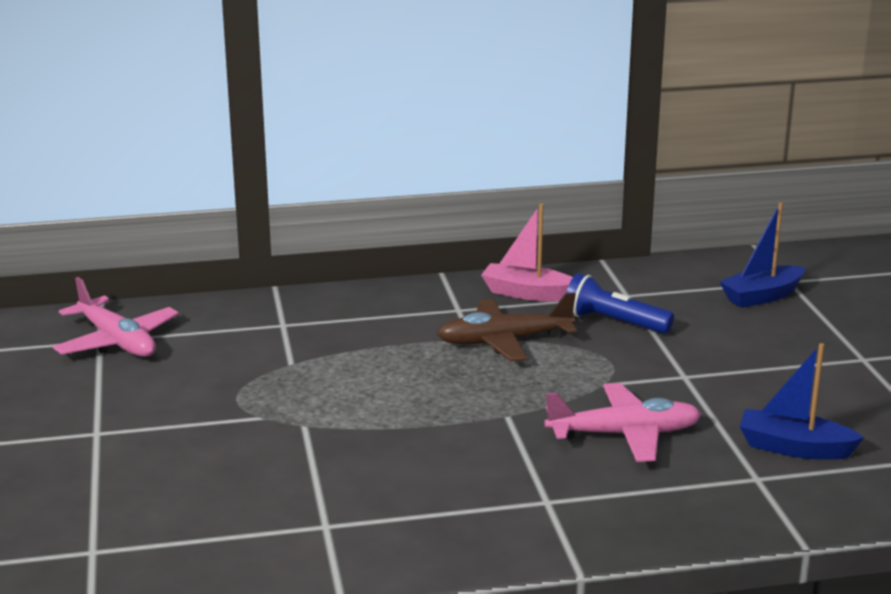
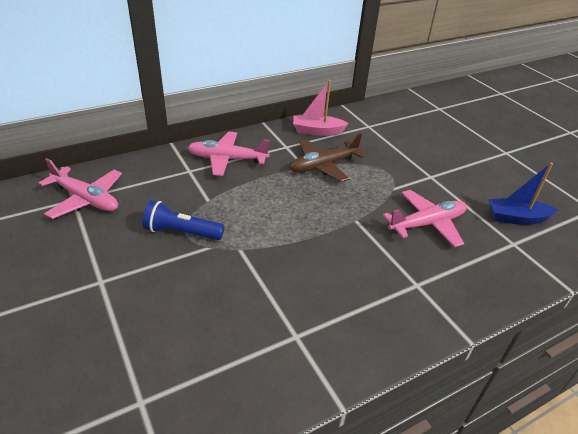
camera: 20 degrees left, 15 degrees up
blue flashlight [566,273,674,334] -> blue flashlight moved to [143,200,224,240]
blue boat [720,202,805,308] -> none
none -> pink plane [187,132,270,176]

